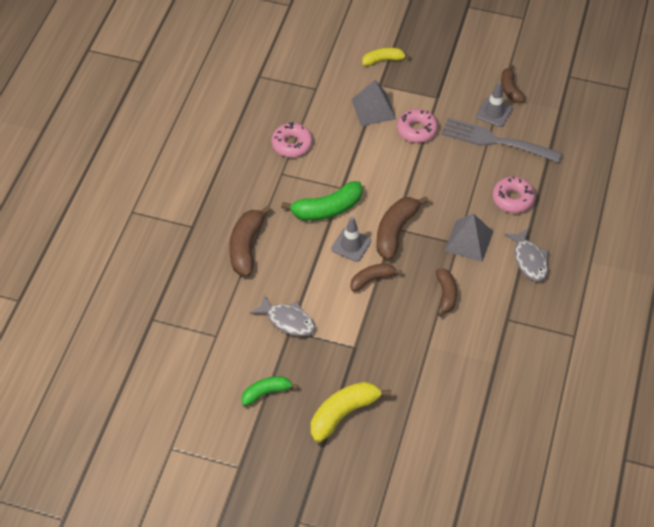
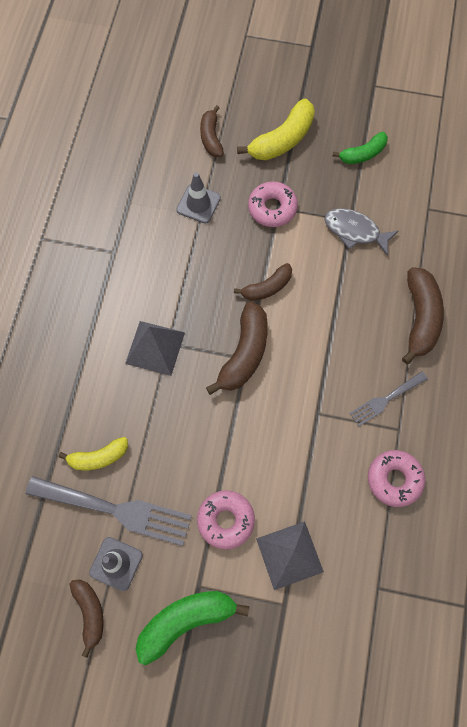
camera: 175 degrees right, 15 degrees up
green banana [281,181,363,221] -> green banana moved to [136,591,250,665]
grey traffic cone [331,216,371,262] -> grey traffic cone moved to [176,172,221,224]
yellow banana [362,47,411,66] -> yellow banana moved to [59,437,128,470]
brown banana [436,269,457,317] -> brown banana moved to [200,105,224,157]
pink donut [492,176,535,213] -> pink donut moved to [248,181,298,227]
grey fish [504,228,549,281] -> none
none -> grey fork [349,372,428,427]

